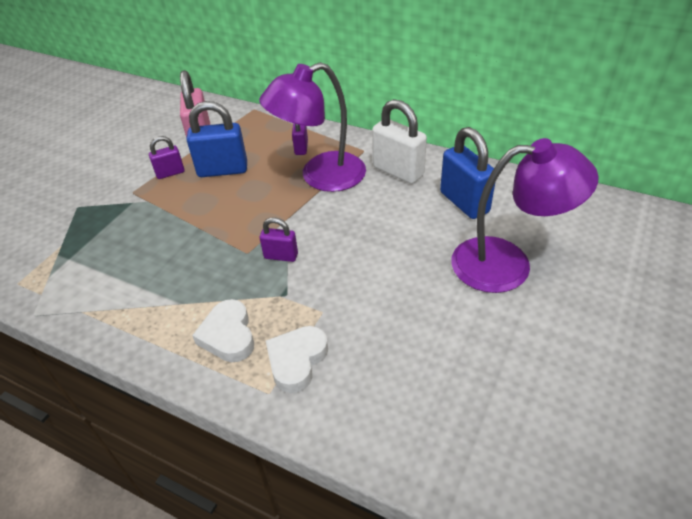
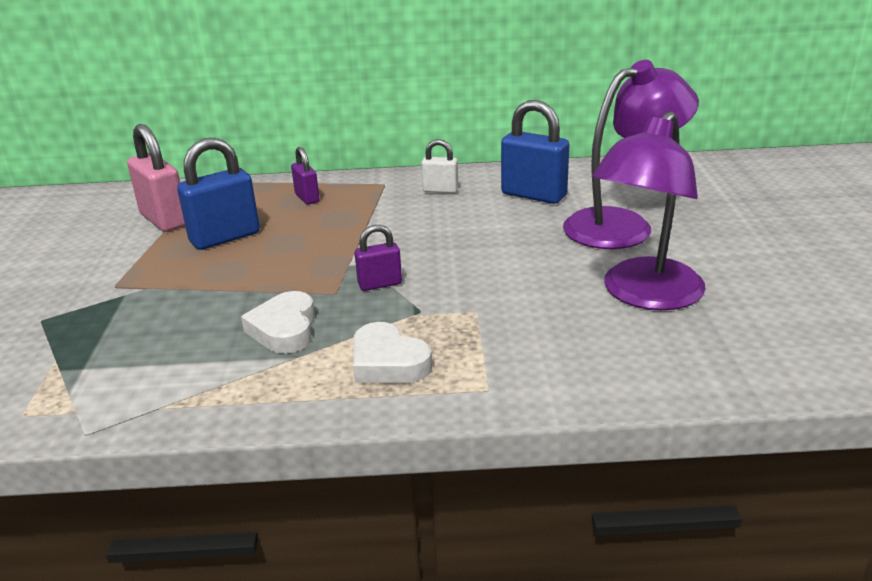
camera: 30 degrees left, 15 degrees down
purple padlock [149,136,185,179] -> none
purple lamp [259,62,366,192] -> purple lamp moved to [592,111,706,310]
white heart [266,326,328,393] -> white heart moved to [241,291,315,354]
white padlock [372,99,427,184] -> white padlock [421,139,458,193], size x0.56

